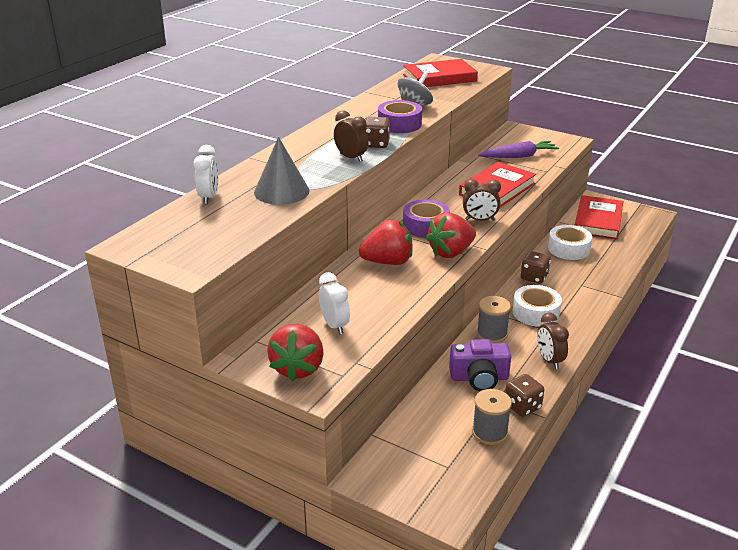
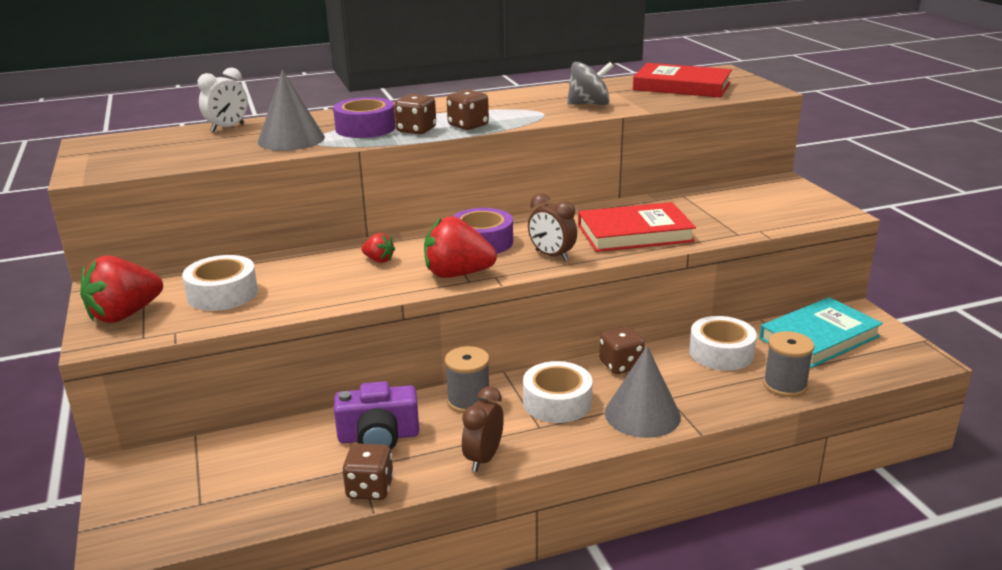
camera: 40 degrees right, 5 degrees down
white clock [319,272,350,334] -> white tape [182,255,258,311]
brown clock [334,110,369,162] -> brown dice [394,94,436,135]
red strawberry [359,220,413,265] -> red strawberry [361,233,395,263], size x0.50
purple tape [378,100,422,133] -> purple tape moved to [333,97,396,138]
purple camera [449,339,511,391] -> purple camera turned 45 degrees counterclockwise [334,381,419,450]
grey spool [472,389,512,445] -> grey spool moved to [763,331,814,397]
purple carrot [478,141,559,158] -> none
red book [575,195,623,240] -> turquoise book [759,297,883,368]
none -> grey cone [605,346,681,438]

